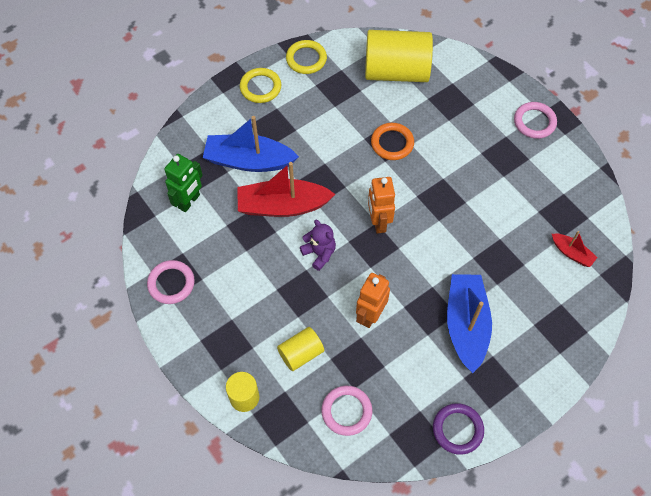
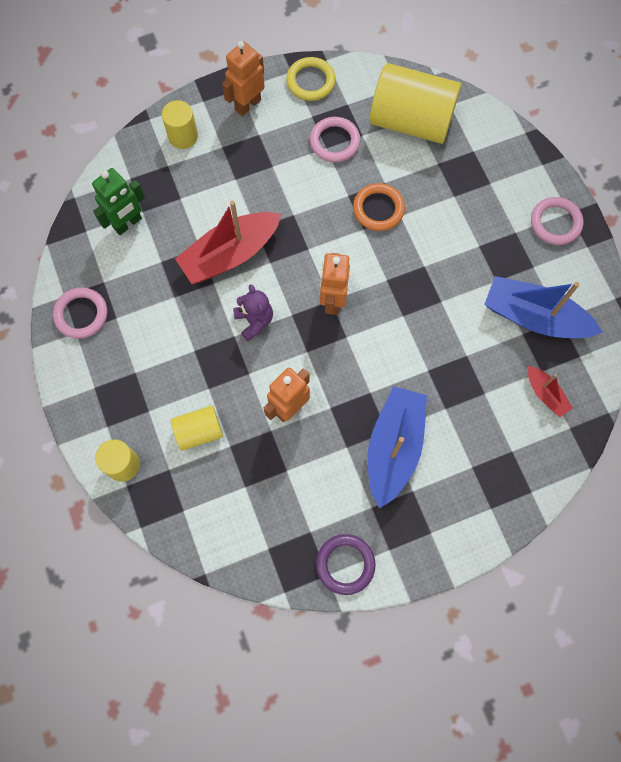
camera: 15 degrees right, 10 degrees up
blue boat [203,116,299,172] -> blue boat moved to [484,276,603,338]
red boat [238,162,335,217] -> red boat turned 45 degrees counterclockwise [175,201,281,284]
yellow ring [240,68,281,103] -> orange robot [222,41,265,116]
pink ring [321,386,372,436] -> pink ring moved to [310,117,360,162]
none -> yellow cylinder [162,100,198,149]

